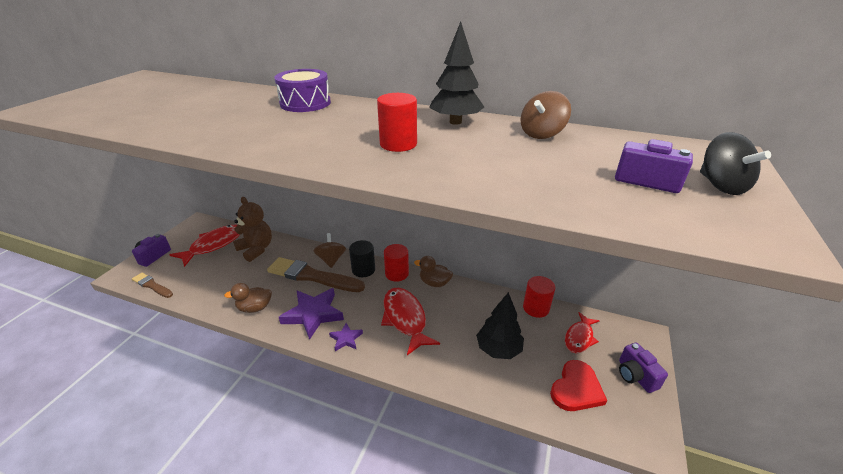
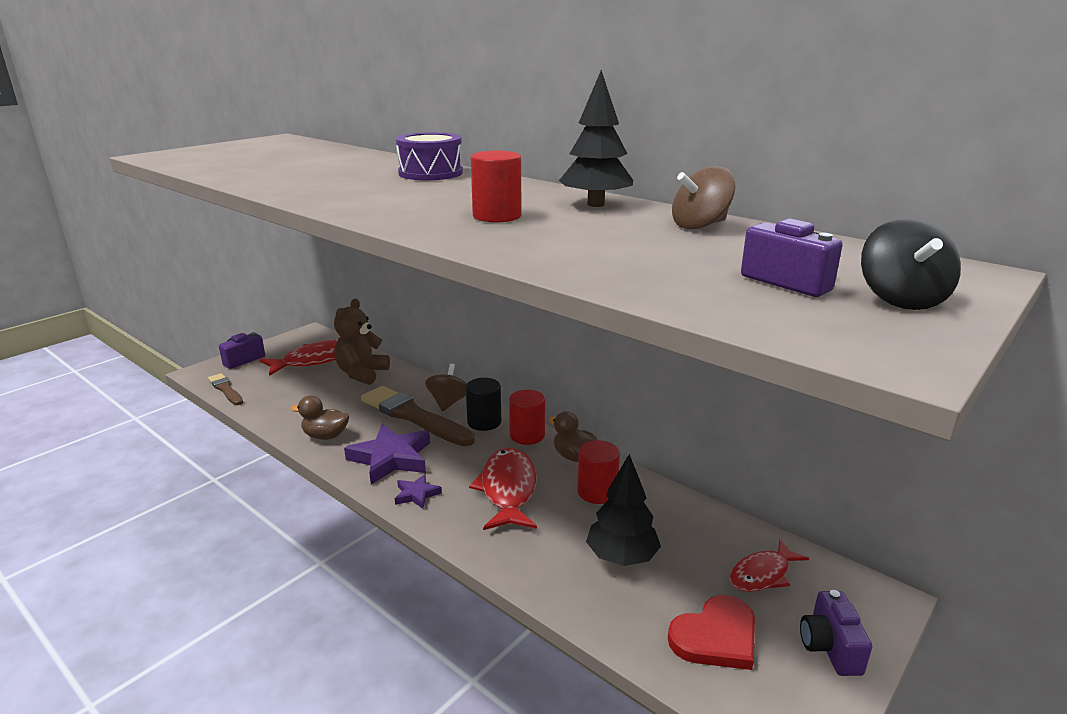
camera: 20 degrees right, 10 degrees down
brown teddy bear [233,197,272,262] -> brown teddy bear turned 135 degrees counterclockwise [334,299,390,385]
red cylinder [523,276,555,318] -> red cylinder moved to [577,440,620,504]

